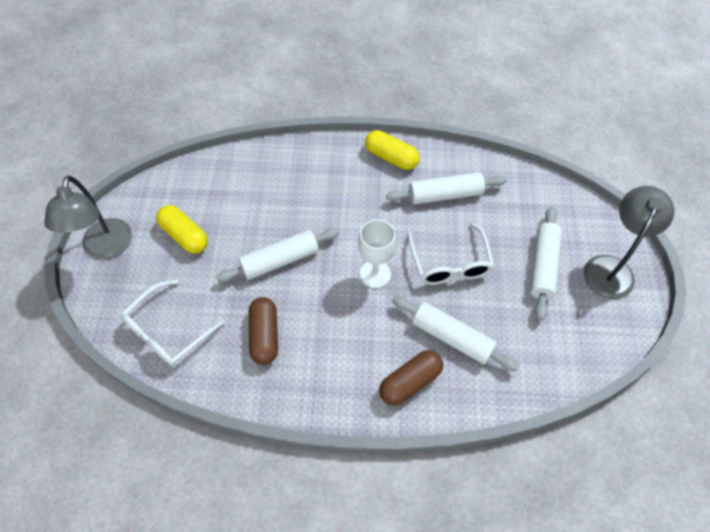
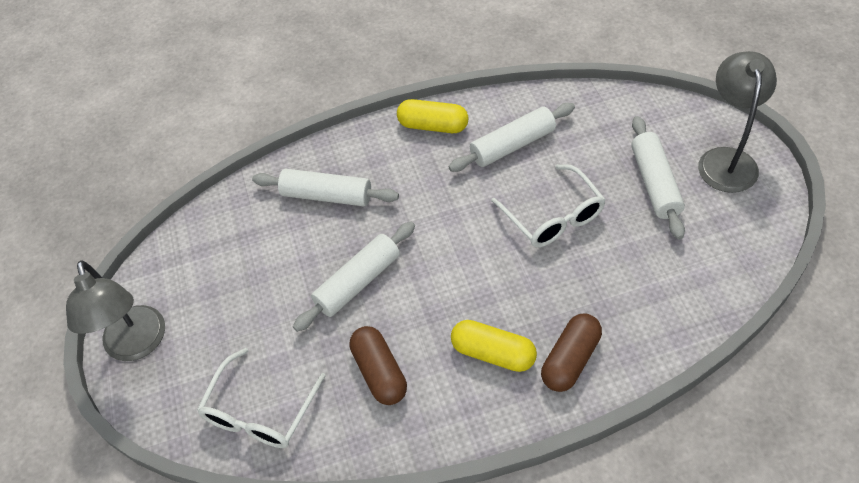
camera: 15 degrees left, 5 degrees down
yellow capsule [156,205,208,254] -> yellow capsule moved to [451,320,537,372]
white goblet [358,219,397,288] -> none
white rolling pin [392,296,519,371] -> white rolling pin moved to [252,169,399,206]

